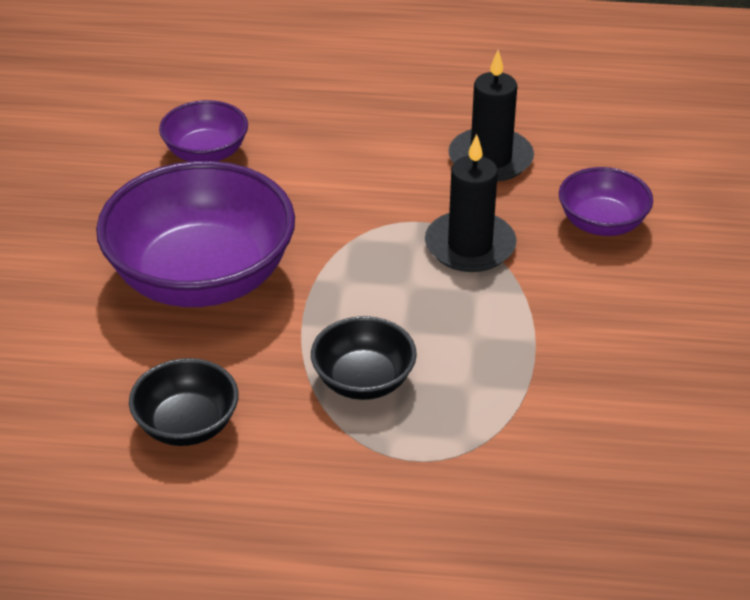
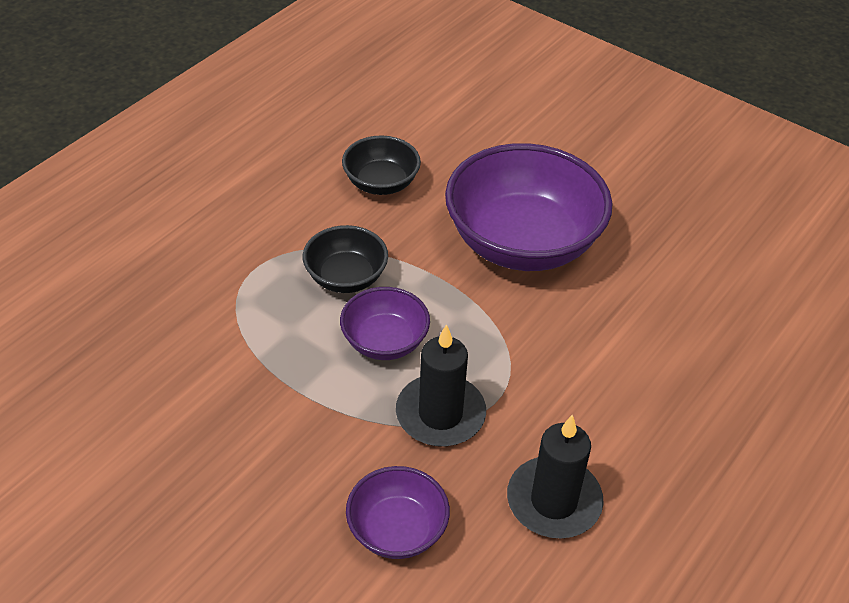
camera: 120 degrees right, 5 degrees up
purple bowl [159,100,248,162] -> purple bowl moved to [340,287,430,360]

